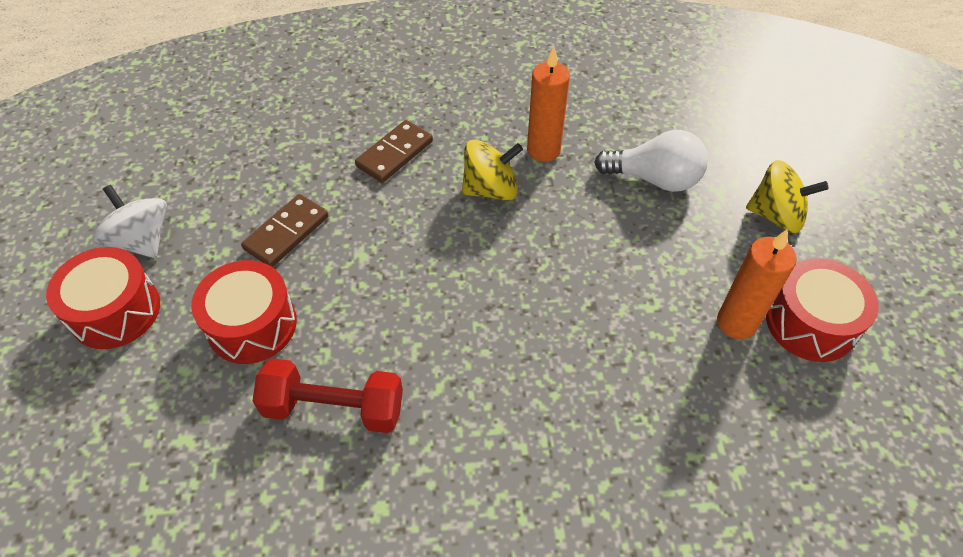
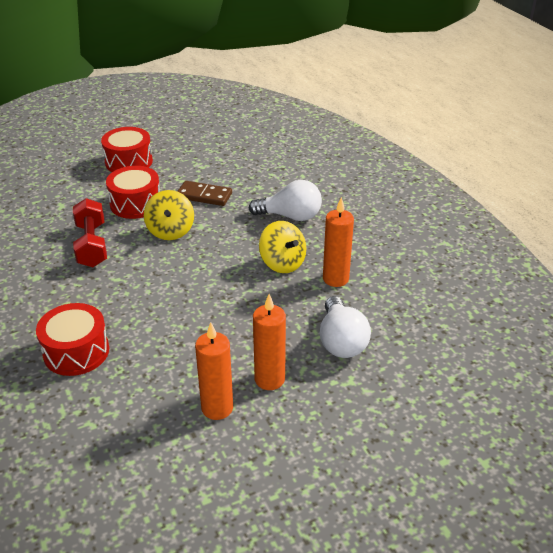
camera: 70 degrees right, 15 degrees down
white spinning top [93,185,167,258] -> none
brown domino [355,120,433,183] -> white light bulb [248,180,322,221]
yellow spinning top [746,160,829,233] -> yellow spinning top moved to [144,190,194,240]
red drum [766,258,879,362] -> red drum moved to [36,303,109,376]
none -> orange candle [253,294,286,390]

